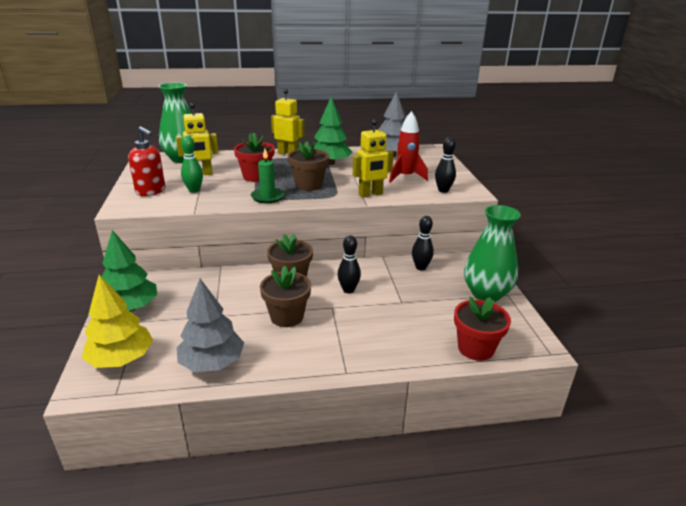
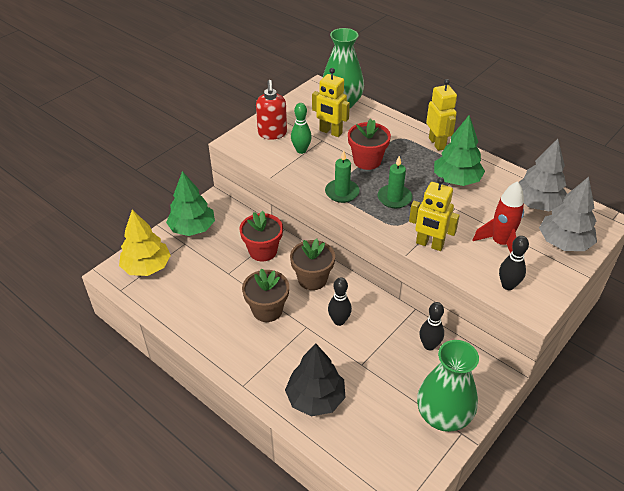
camera: 50 degrees right, 15 degrees up
grey tree [177,279,244,372] -> grey tree moved to [539,177,597,251]
brown flower pot [288,141,329,191] -> green candle [378,156,412,208]
red flower pot [454,297,511,361] -> red flower pot moved to [239,211,283,262]
none -> black tree [285,343,345,416]

